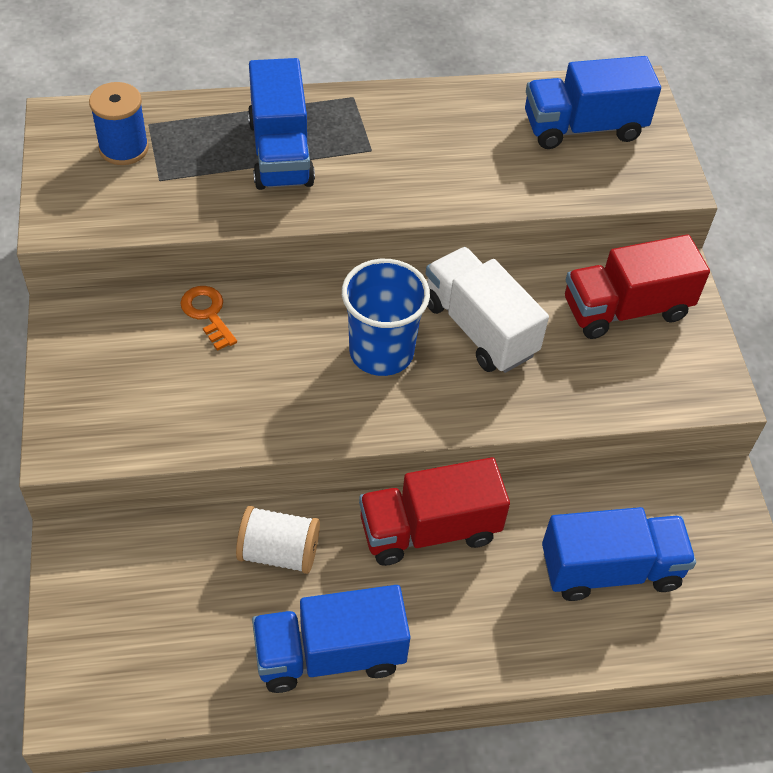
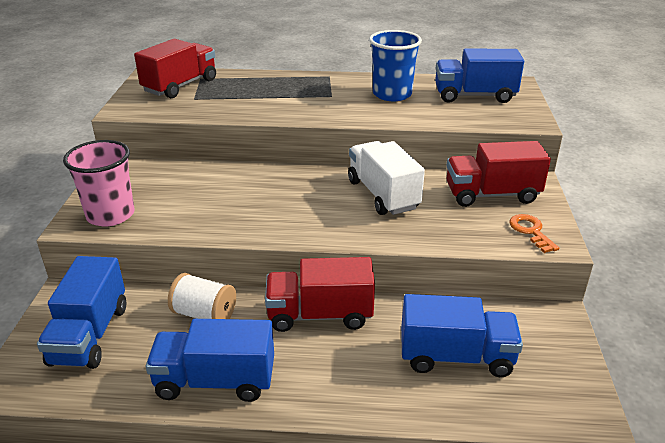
camera: 15 degrees right, 20 degrees down
blue spool [89,82,149,165] -> red truck [134,39,216,98]
orange key [180,286,237,351] -> orange key moved to [509,214,559,253]
blue truck [248,58,315,190] -> blue truck moved to [37,256,126,369]
blue cup [342,259,430,376] -> blue cup moved to [369,30,422,101]
none -> pink cup [63,140,135,226]

